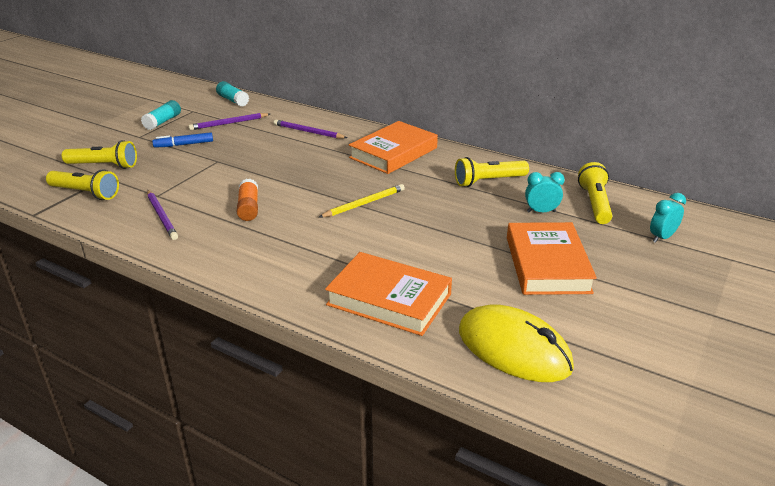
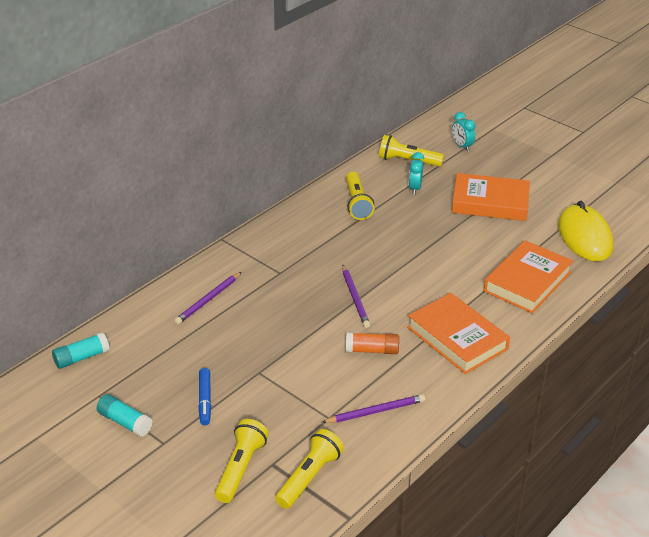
camera: 80 degrees left, 5 degrees up
purple pencil [188,113,270,130] -> purple pencil moved to [342,265,370,328]
yellow pencil [319,184,405,217] -> none
orange book [349,121,438,174] -> orange book moved to [407,293,510,374]
yellow mouse [459,304,574,382] -> yellow mouse turned 60 degrees counterclockwise [558,201,613,261]

